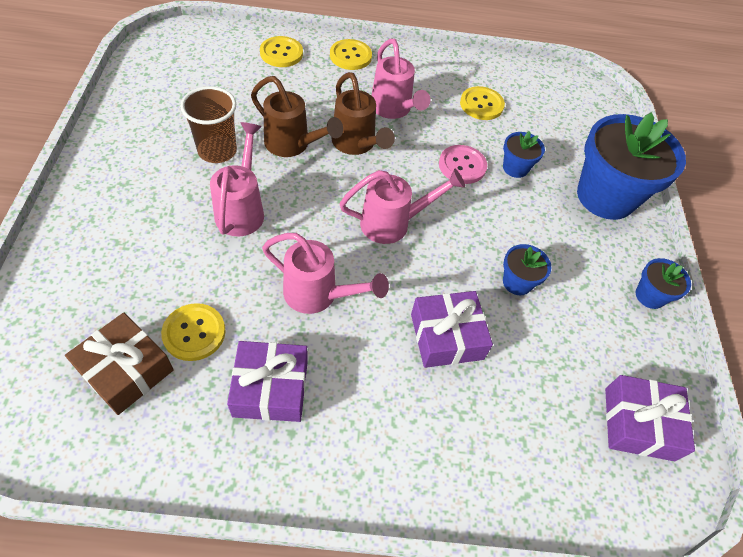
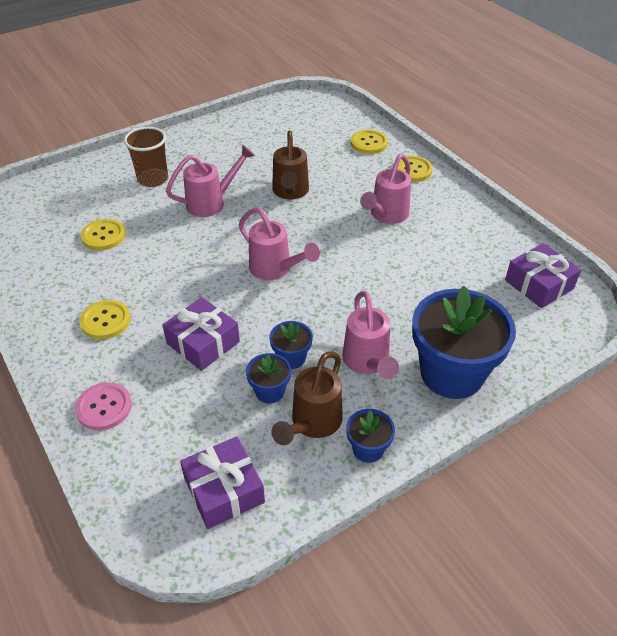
camera: 60 degrees right, 10 degrees down
brown gift [65,312,174,415] -> none
brown cup [180,86,237,163] -> brown cup moved to [124,127,168,187]
purple gift [227,341,308,422] -> purple gift moved to [505,243,581,308]
pink watering can [262,233,389,314] -> pink watering can moved to [342,291,399,379]
brown watering can [332,72,395,155] -> brown watering can moved to [271,351,343,445]
pink button [439,145,487,184] -> pink button moved to [75,382,132,430]
yellow button [460,86,505,120] -> yellow button moved to [80,300,131,339]
blue flower pot [503,131,545,178] -> blue flower pot moved to [246,353,291,404]

